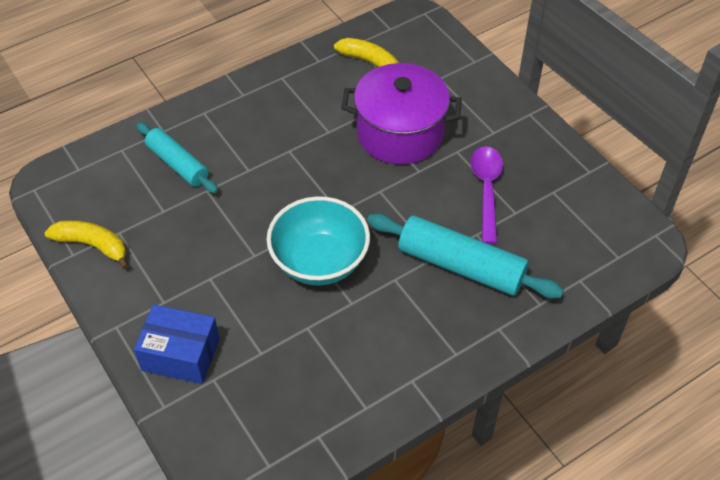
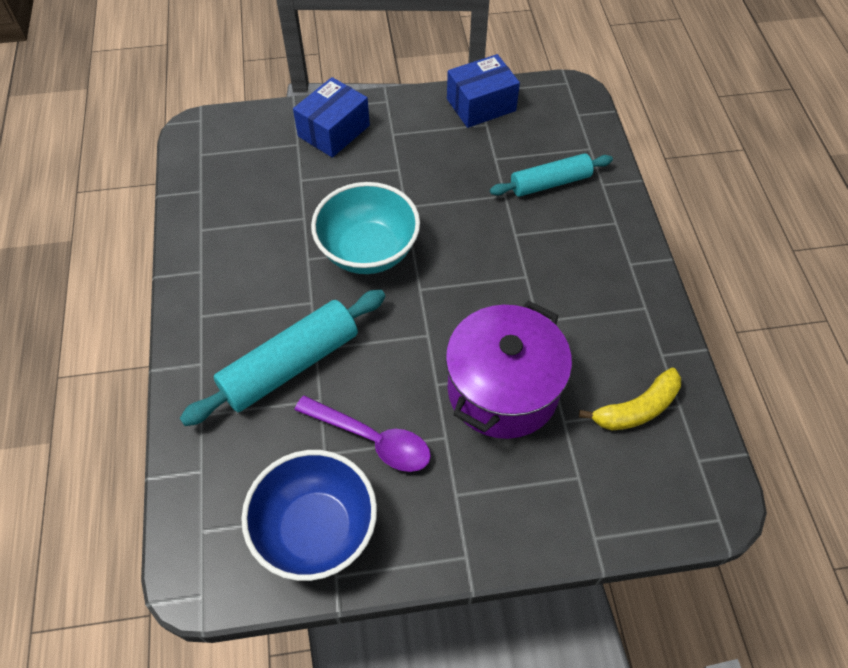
camera: 115 degrees right, 5 degrees up
yellow banana [44,220,129,269] -> blue box [447,54,520,128]
none -> blue bowl [241,450,377,581]

